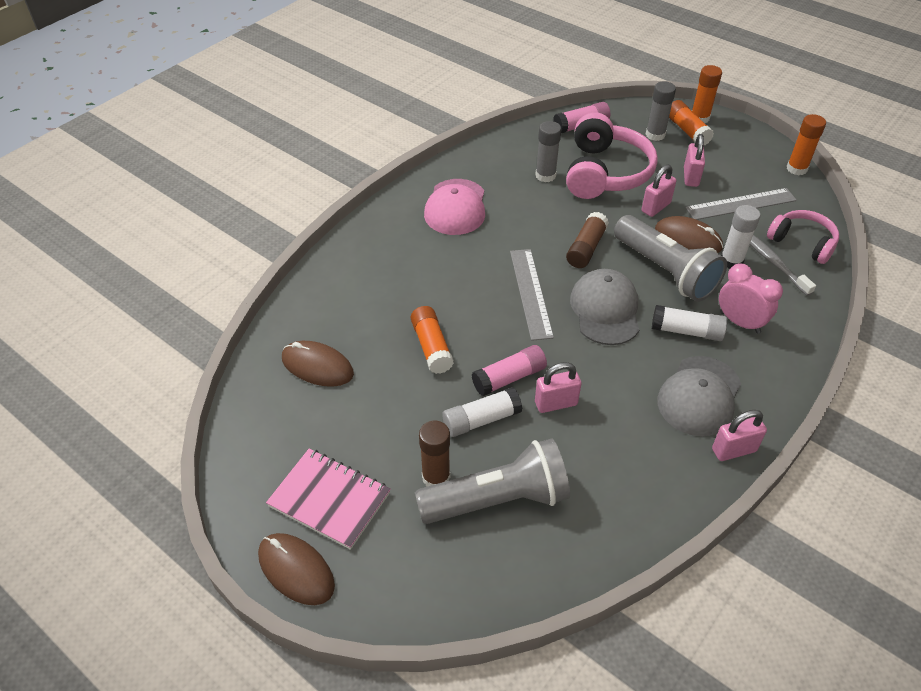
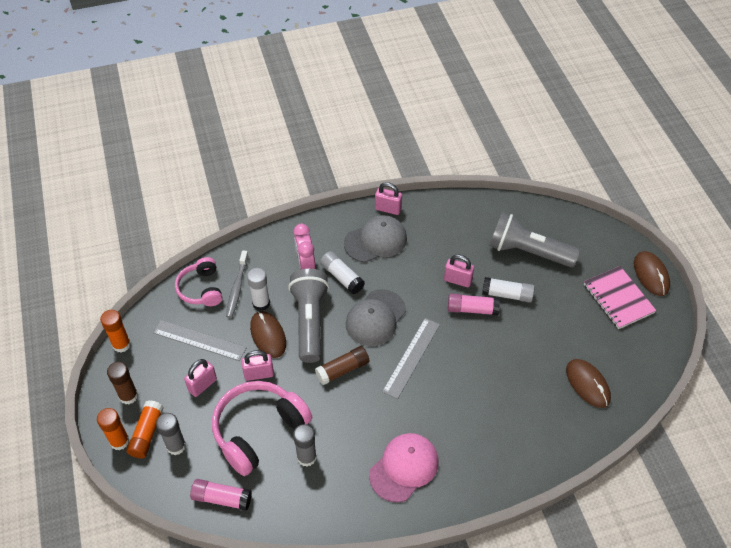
camera: 145 degrees left, 5 degrees up
orange glue stick [411,306,454,374] -> none
brown glue stick [419,421,450,486] -> brown glue stick moved to [107,362,138,404]

